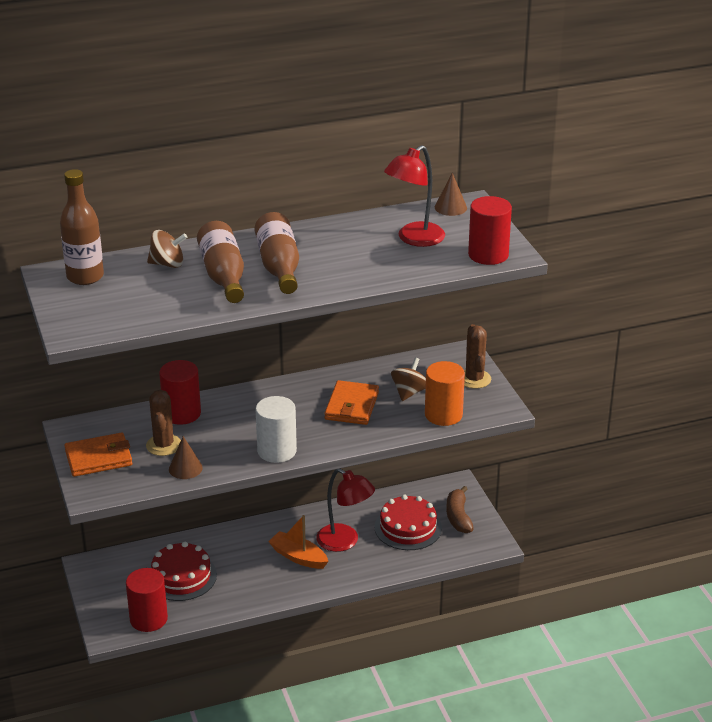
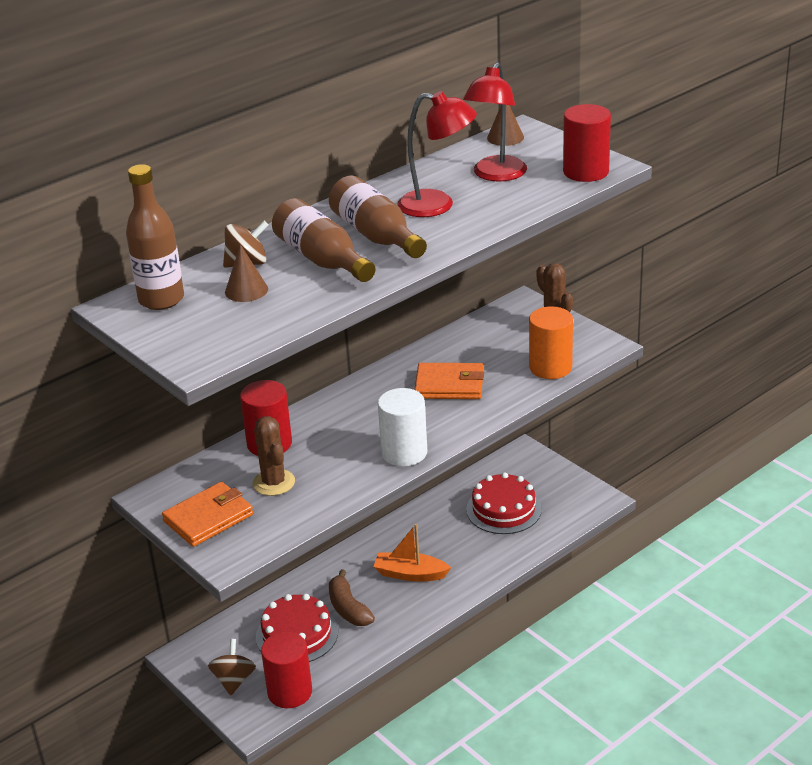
camera: 20 degrees left, 0 degrees up
brown cone [169,436,203,479] -> brown cone moved to [225,244,268,302]
red lamp [316,469,375,552] -> red lamp moved to [397,91,477,217]
orange wallet [325,380,379,425] -> orange wallet turned 75 degrees counterclockwise [414,363,484,399]
brown spinning top [391,358,426,401] -> brown spinning top moved to [208,639,256,695]
brown banana [446,486,474,533] -> brown banana moved to [329,569,375,626]

